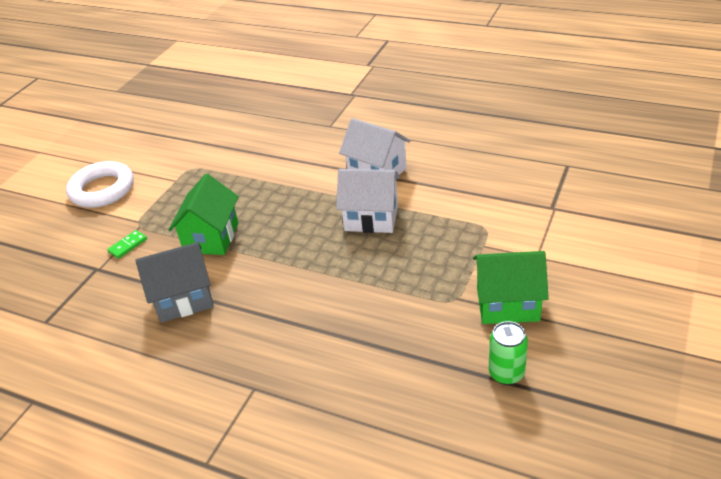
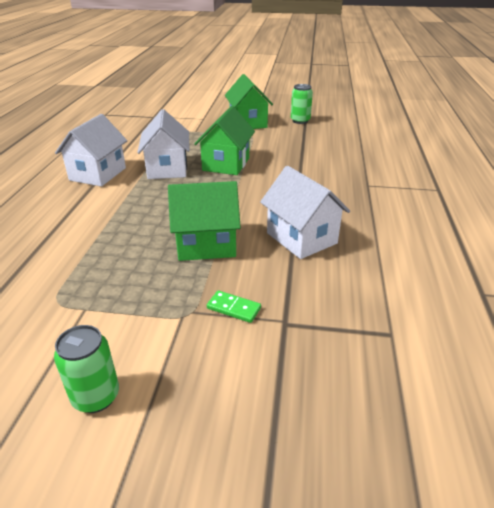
camera: 110 degrees left, 5 degrees down
white ring [66,161,134,208] -> green can [54,325,119,413]
grey house [135,242,214,323] -> white house [260,166,350,259]
none -> green house [194,106,255,175]

